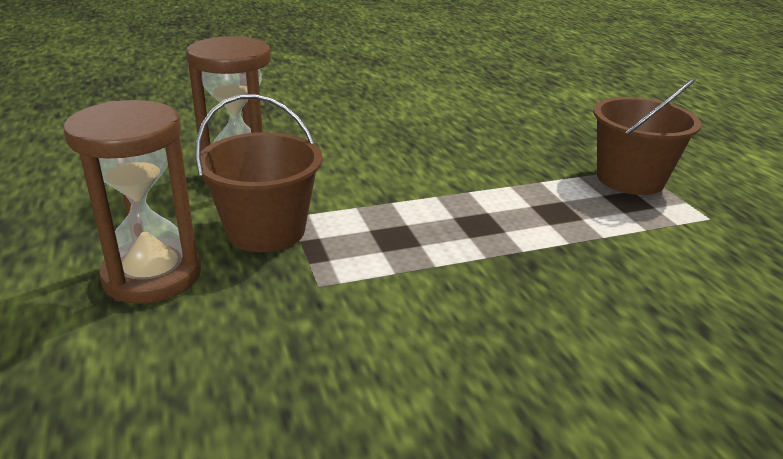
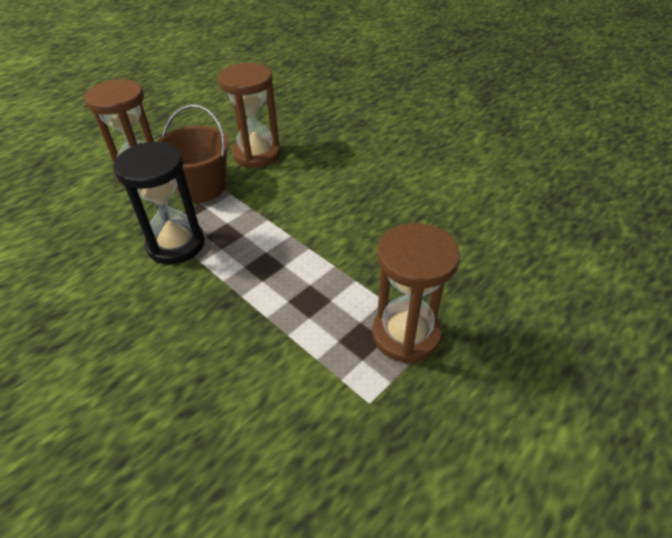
camera: 65 degrees right, 15 degrees up
brown bucket [593,78,701,195] -> brown hourglass [372,223,460,363]
none -> black hourglass [113,142,205,265]

